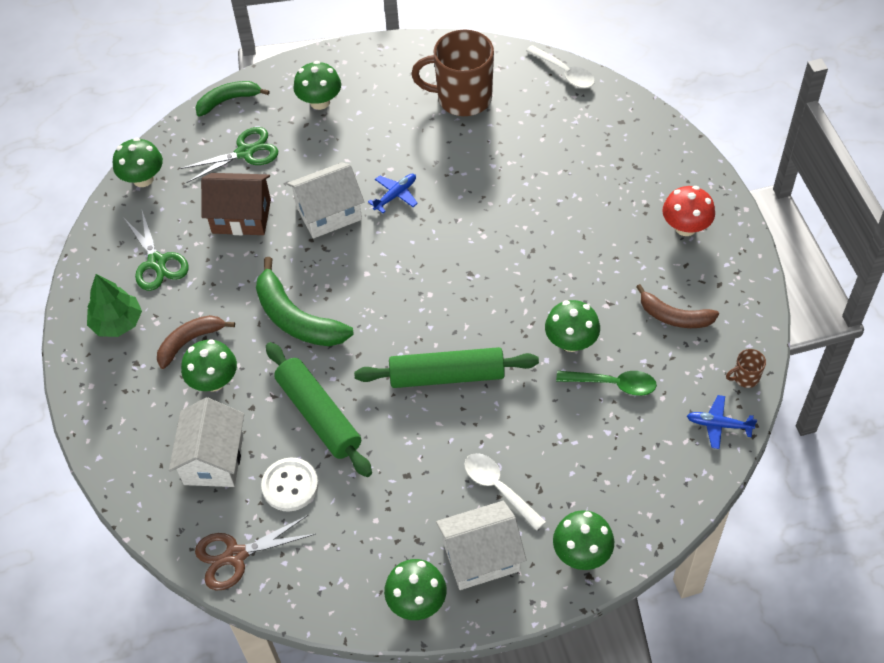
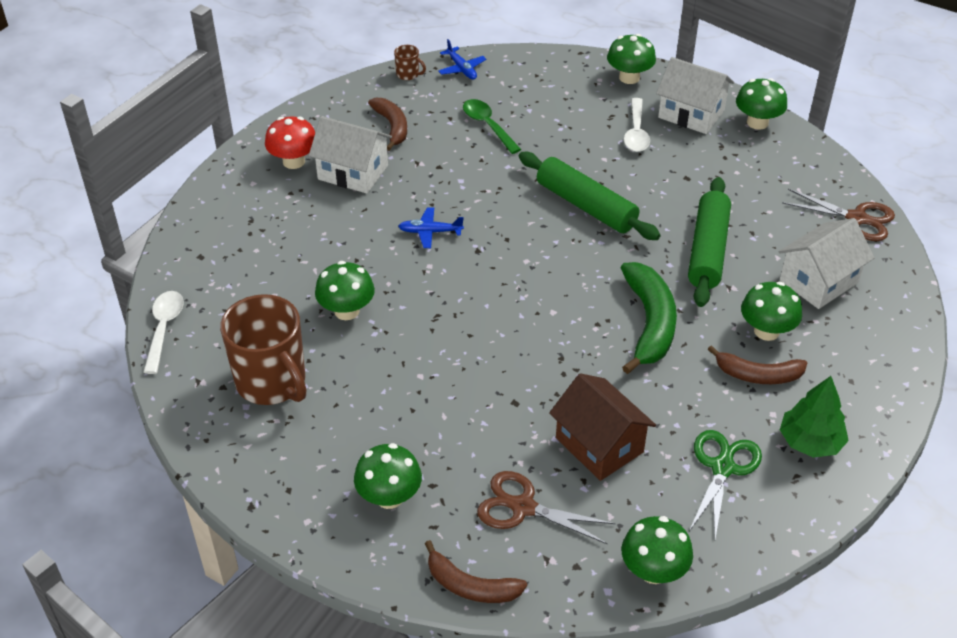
camera: 135 degrees left, 10 degrees down
green scissors [179,127,278,183] -> brown scissors [477,471,616,544]
green banana [195,81,270,117] -> brown banana [425,540,527,603]
white button [261,458,318,512] -> none
white house [287,162,364,239] -> white house moved to [309,116,392,194]
blue plane [368,174,418,213] -> blue plane moved to [398,207,464,248]
green mushroom [545,300,600,352] -> green mushroom moved to [315,261,375,320]

